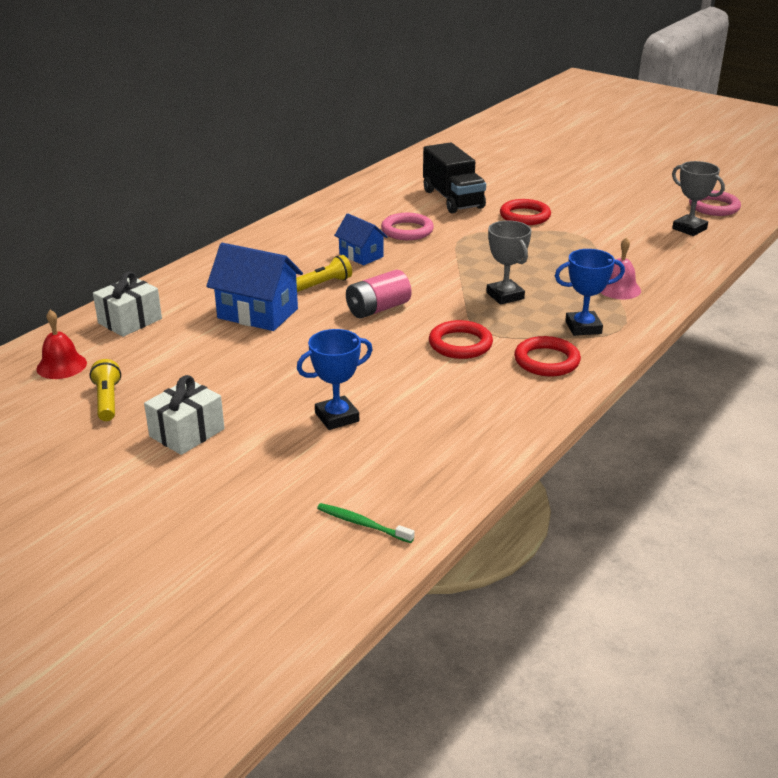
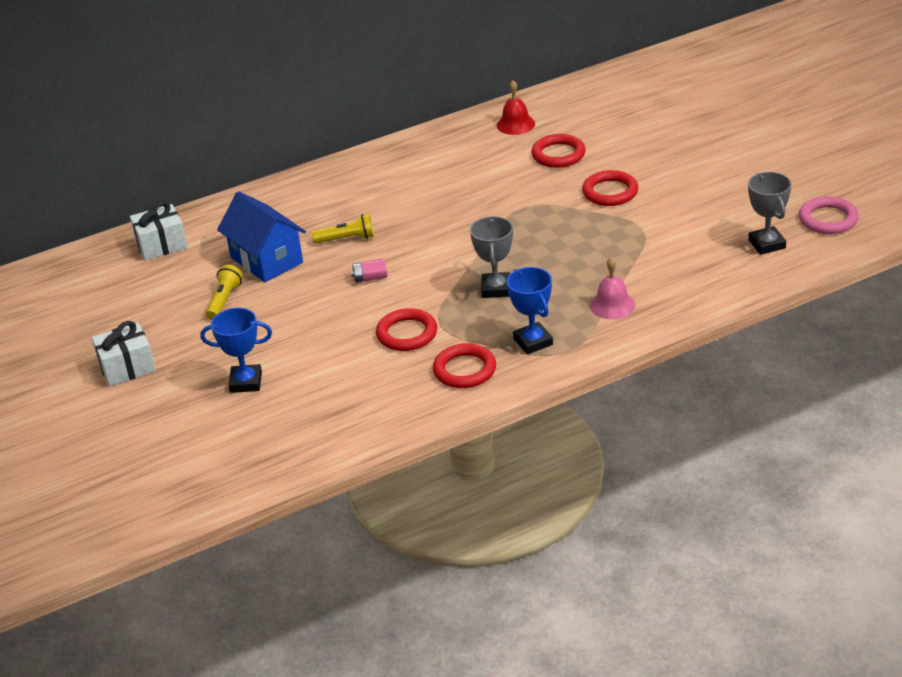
camera: 30 degrees right, 5 degrees up
red bell [36,310,87,379] -> red bell moved to [497,80,535,135]
yellow flashlight [90,359,121,421] -> yellow flashlight moved to [205,265,243,320]
green toothbrush [317,503,414,543] -> none
blue house [334,214,388,265] -> none
pink battery [346,270,412,319] -> pink battery [351,258,387,283], size x0.58
pink ring [381,213,434,240] -> none
black truck [423,143,486,213] -> red ring [531,134,586,168]
blue trophy [555,249,625,336] -> blue trophy turned 45 degrees clockwise [507,267,553,354]

